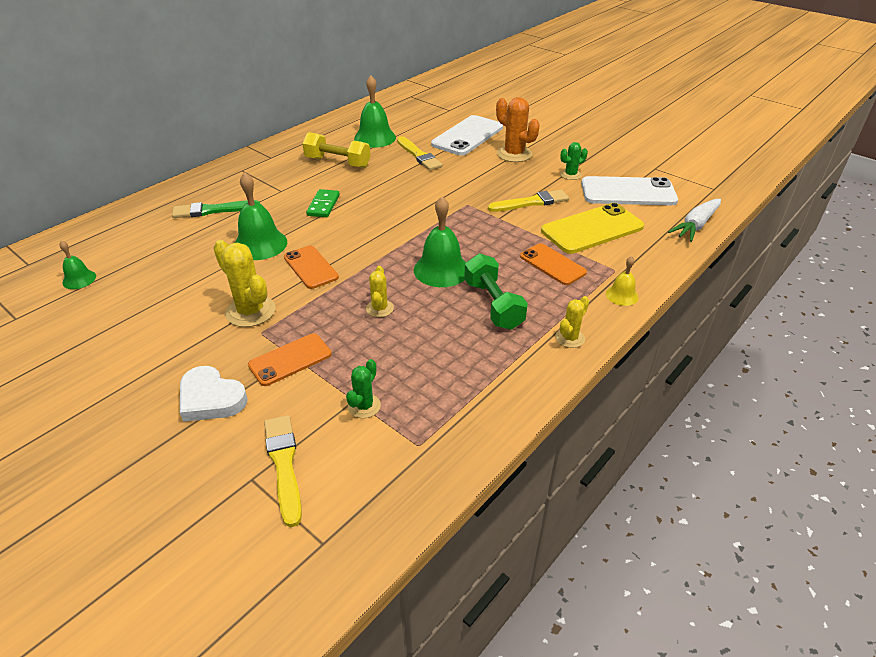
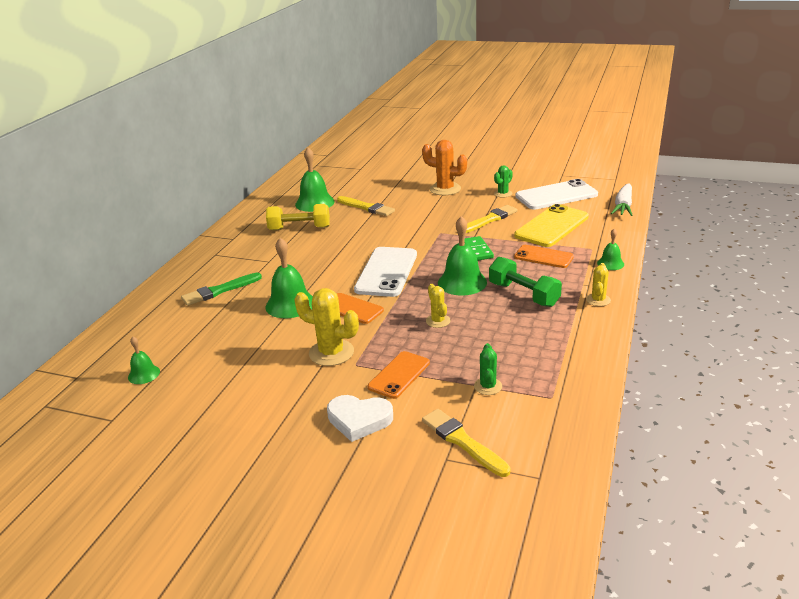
camera: 20 degrees left, 10 degrees down
green domino [306,189,340,218] -> green domino moved to [464,236,494,260]
white phone [431,115,503,156] -> white phone moved to [354,247,417,297]
yellow bell [606,256,639,306] -> green bell [597,228,624,270]

